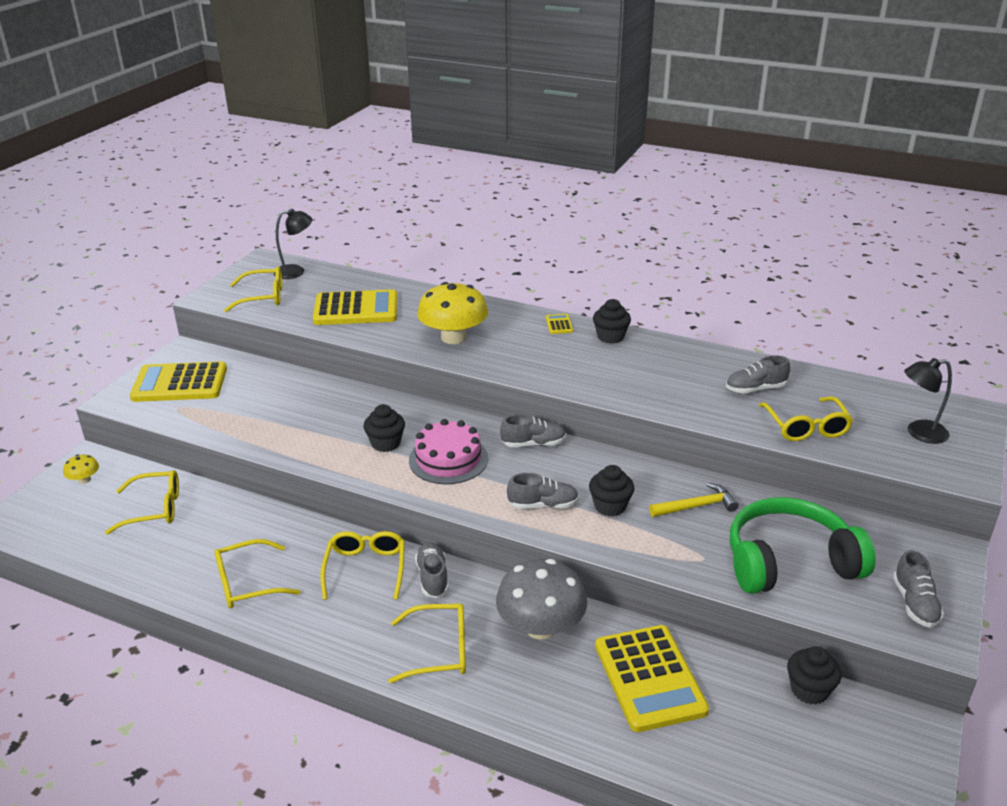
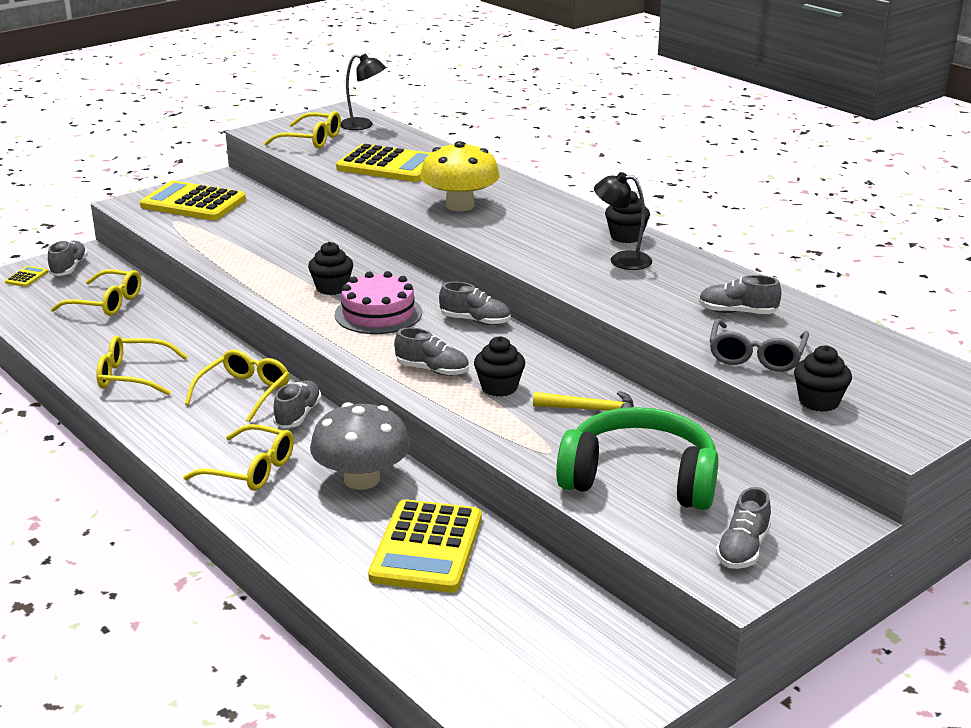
camera: 25 degrees right, 5 degrees down
yellow mushroom [63,454,99,484] -> grey shoe [48,240,88,276]
yellow calculator [546,314,573,334] -> yellow calculator moved to [5,266,48,287]
yellow glasses [759,396,853,441] -> grey glasses [710,319,809,372]
black cupcake [787,646,841,705] -> black cupcake moved to [794,345,852,412]
black lamp [905,358,952,444] -> black lamp moved to [594,172,652,270]

